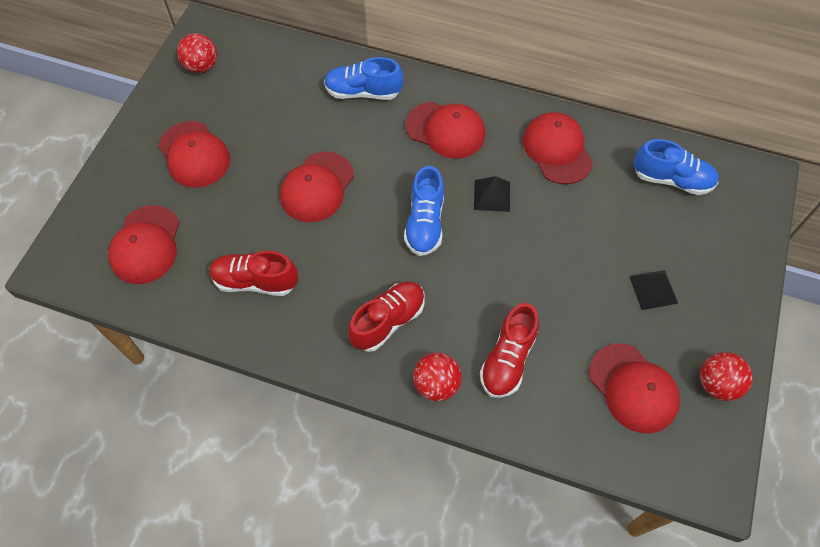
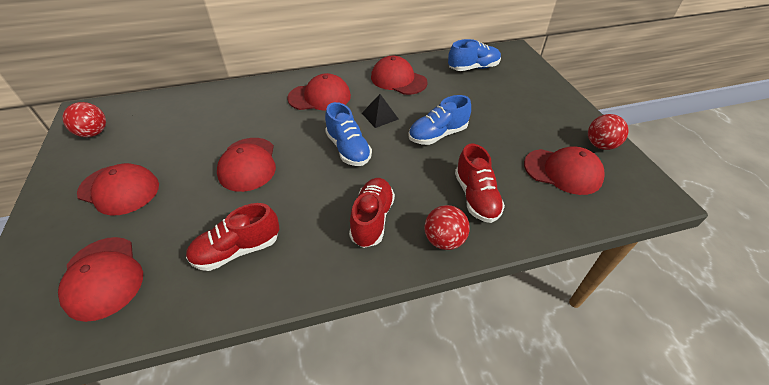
camera: 35 degrees left, 15 degrees down
blue shoe [324,57,403,100] -> blue shoe moved to [408,95,471,145]
black pyramid [629,270,678,310] -> none

